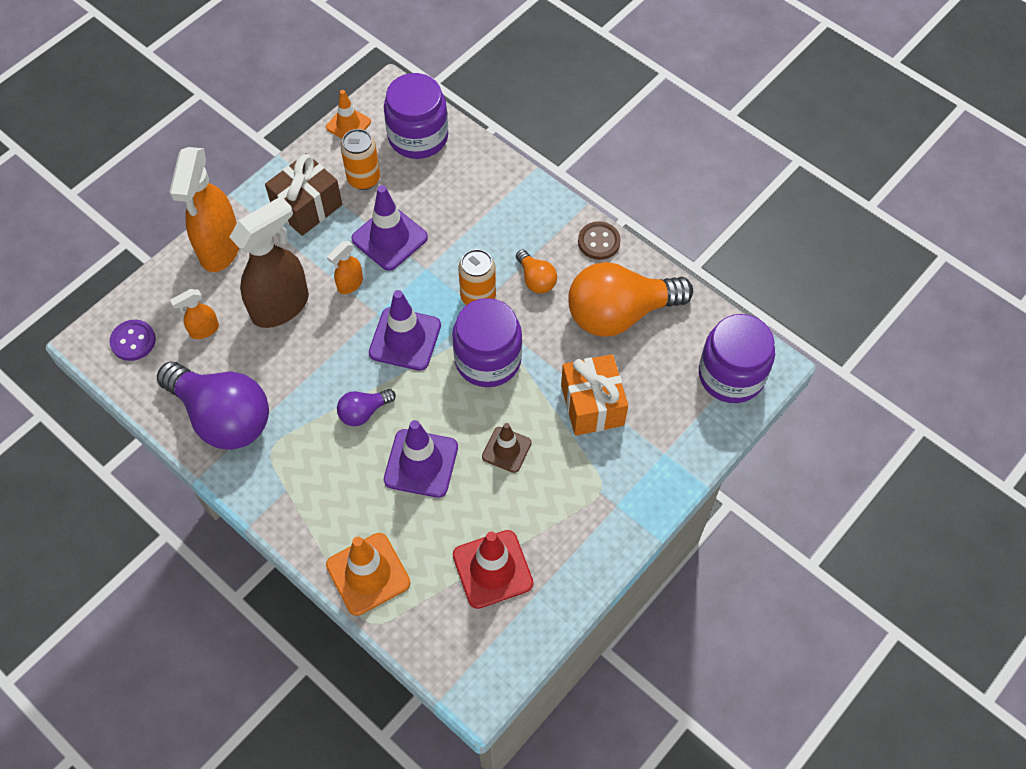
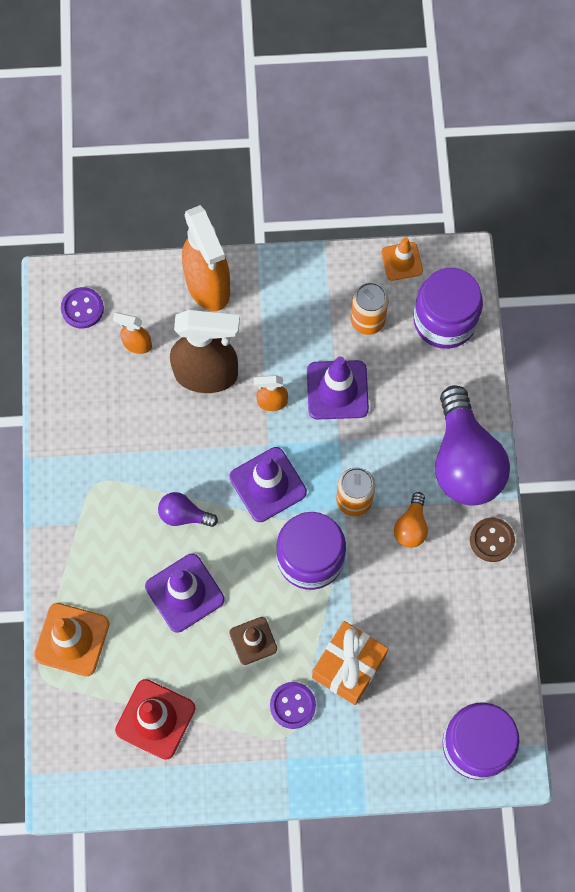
camera: 45 degrees right, 10 degrees up
purple light bulb [157,362,269,450] -> purple light bulb moved to [435,385,510,506]
orange spray bottle [169,147,239,272] -> orange spray bottle turned 75 degrees counterclockwise [182,205,230,311]
brown gift [265,153,342,236] -> none
orange light bulb [568,262,693,337] -> none
none -> purple button [270,682,316,729]

